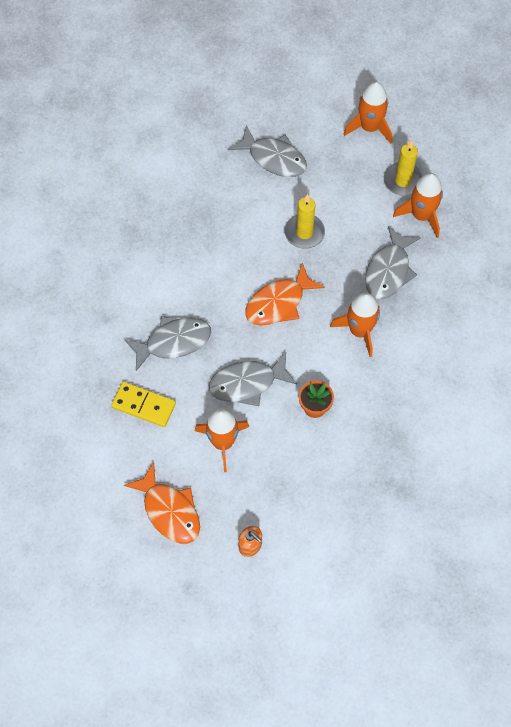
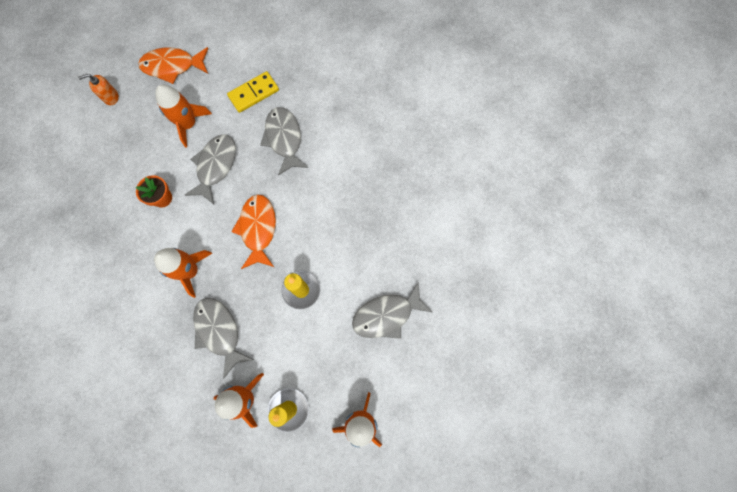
camera: 125 degrees right, 10 degrees up
grey fish [125,316,211,371] -> grey fish turned 150 degrees clockwise [260,107,308,176]

